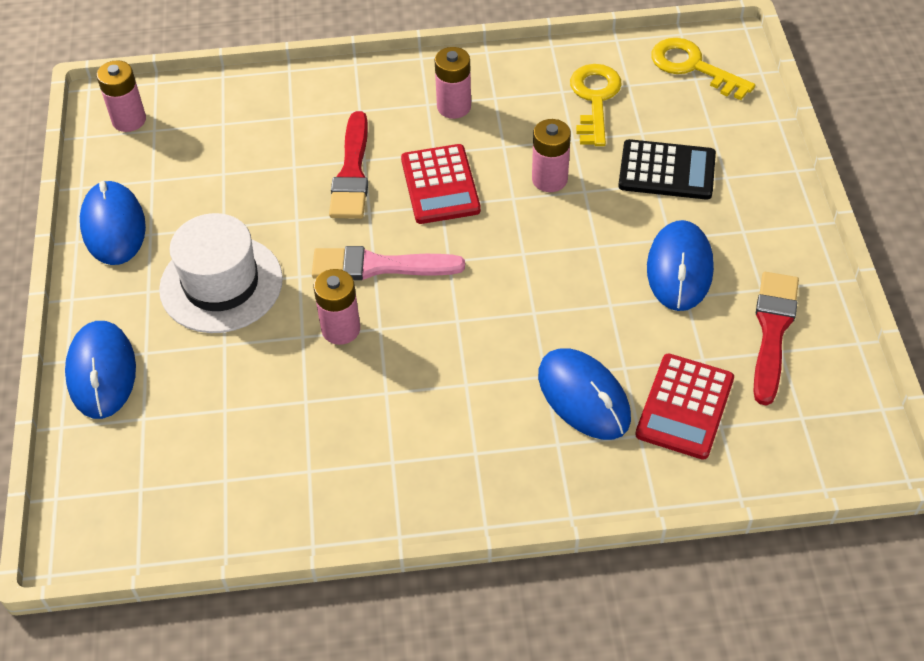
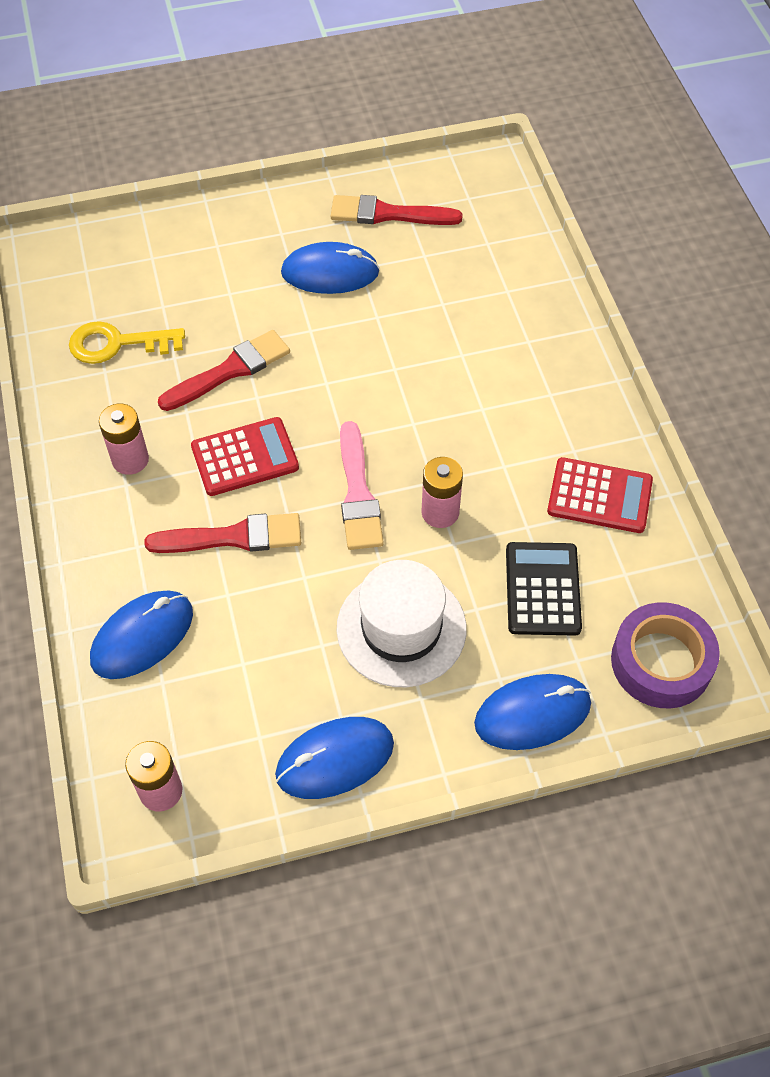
camera: 100 degrees left, 5 degrees up
pink battery [532,119,571,192] -> red brush [158,330,290,411]
blue mouse [538,348,631,440] -> blue mouse moved to [90,590,193,679]
black calculator [618,139,716,200] -> black calculator moved to [506,542,582,636]
red calculator [635,354,734,460] -> red calculator moved to [547,457,653,533]
yellow key [651,38,755,100] -> none
none -> purple tape [611,602,720,708]

